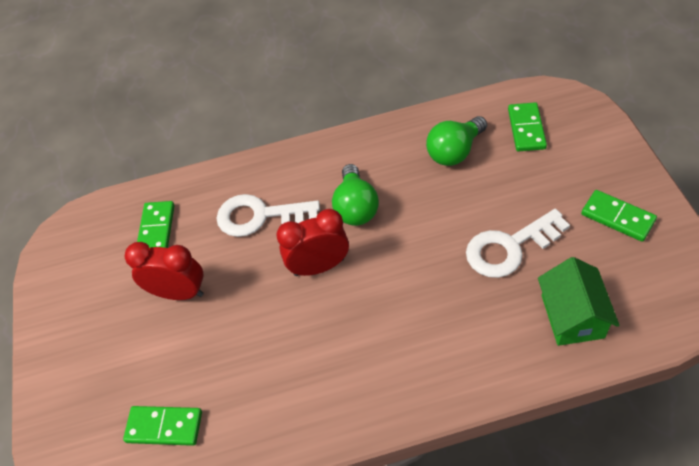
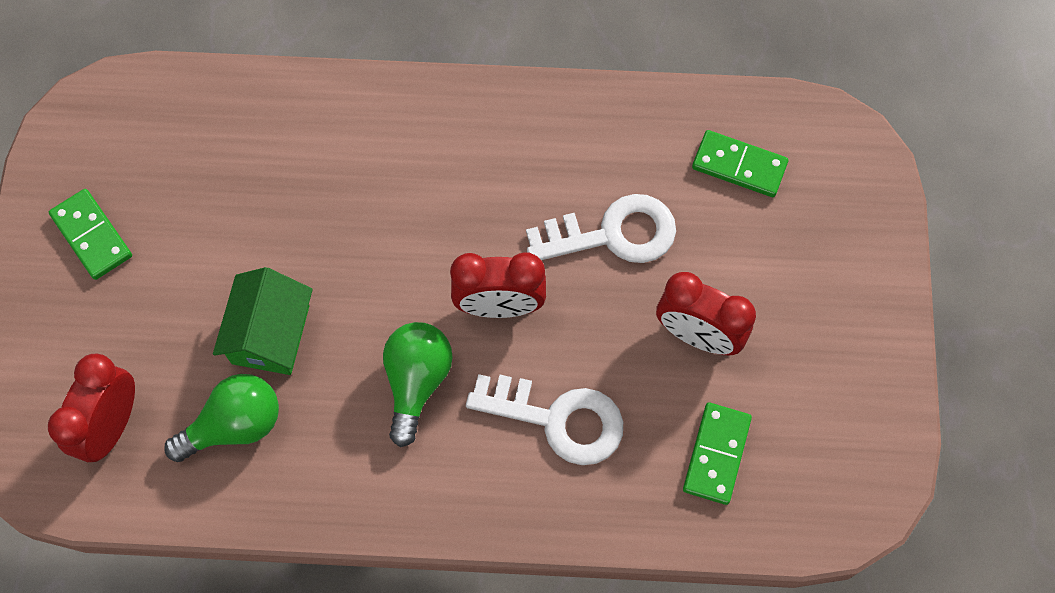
camera: 170 degrees left, 15 degrees up
white key [466,209,570,278] -> white key moved to [526,194,676,263]
green domino [508,102,547,151] -> red clock [48,354,135,462]
green house [538,257,620,346] -> green house moved to [213,267,313,375]

